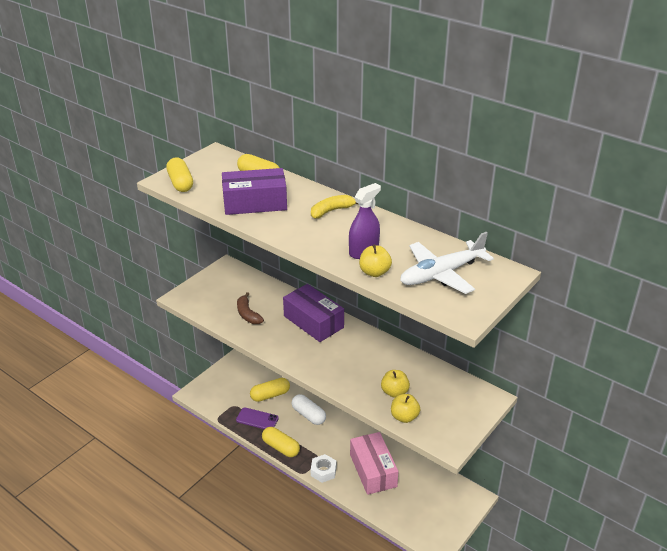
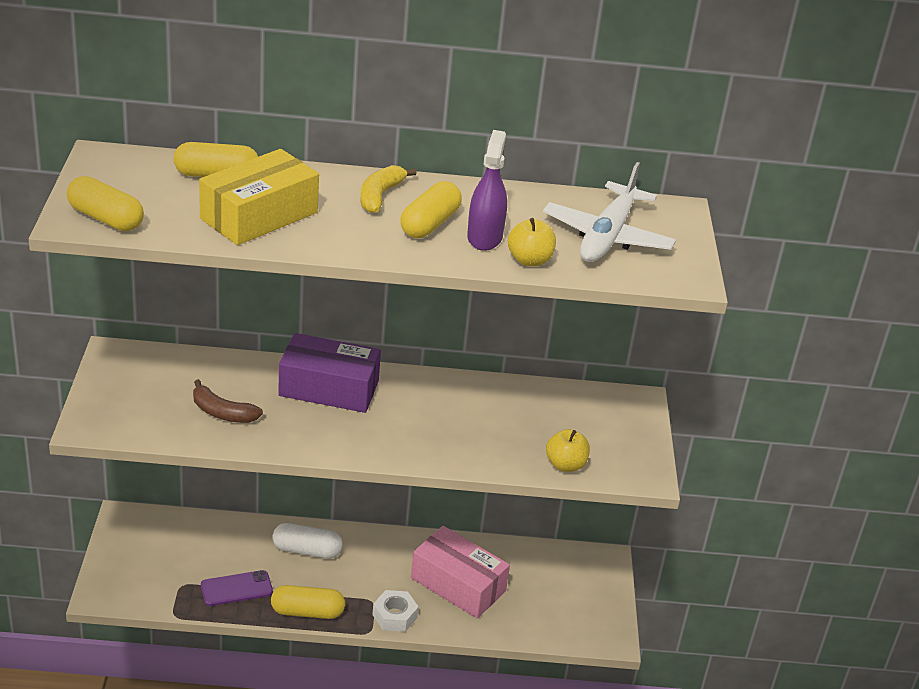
camera: 40 degrees left, 0 degrees up
purple box [222,168,287,215] -> yellow box [199,149,319,245]
yellow capsule [250,378,290,402] -> yellow capsule moved to [400,181,462,238]
yellow apple [381,370,410,398] -> none

